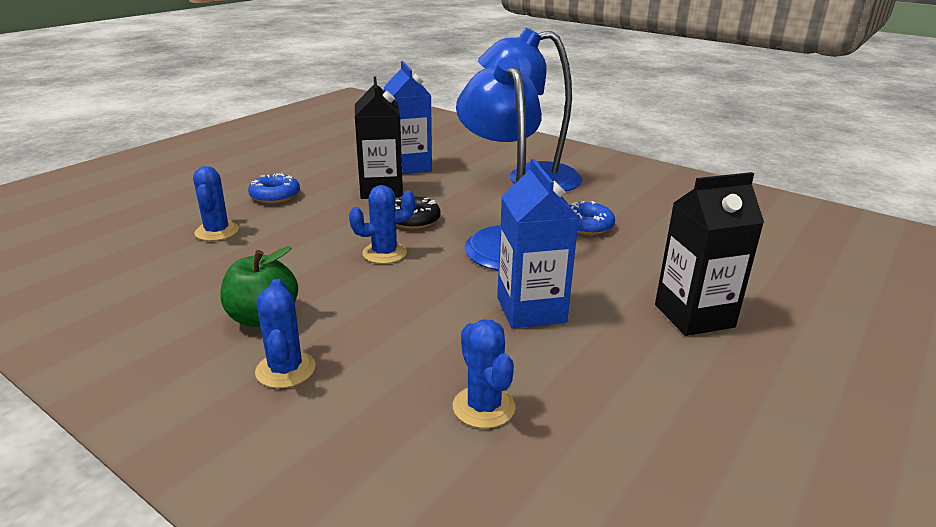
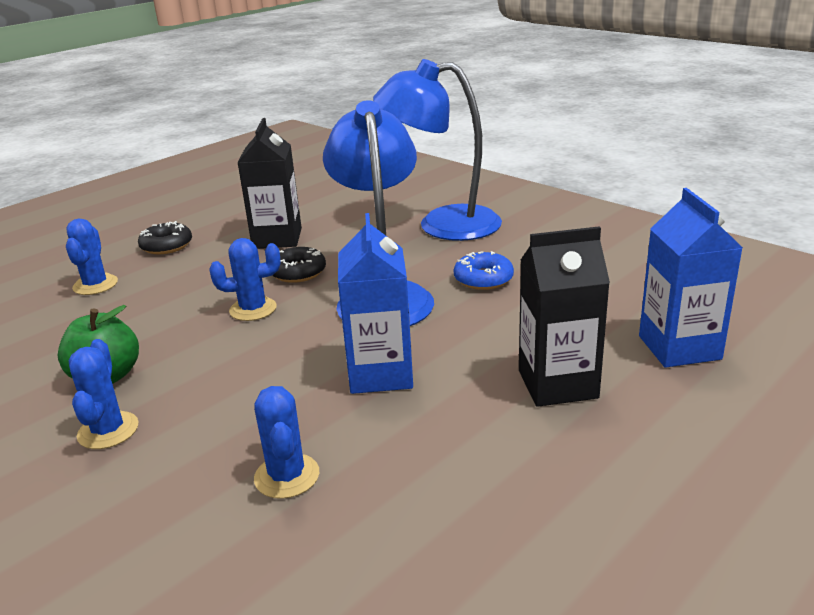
camera: 10 degrees right, 0 degrees up
blue donut [248,173,300,204] -> black donut [138,221,192,254]
blue carton [384,61,432,174] -> blue carton moved to [639,188,743,368]

